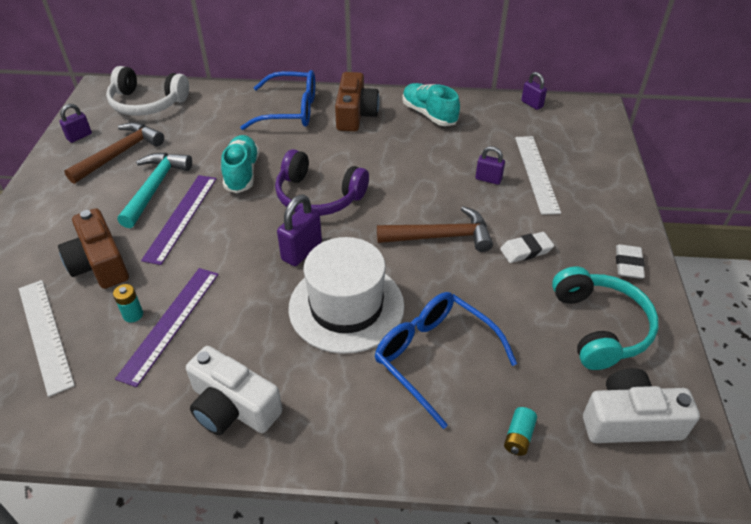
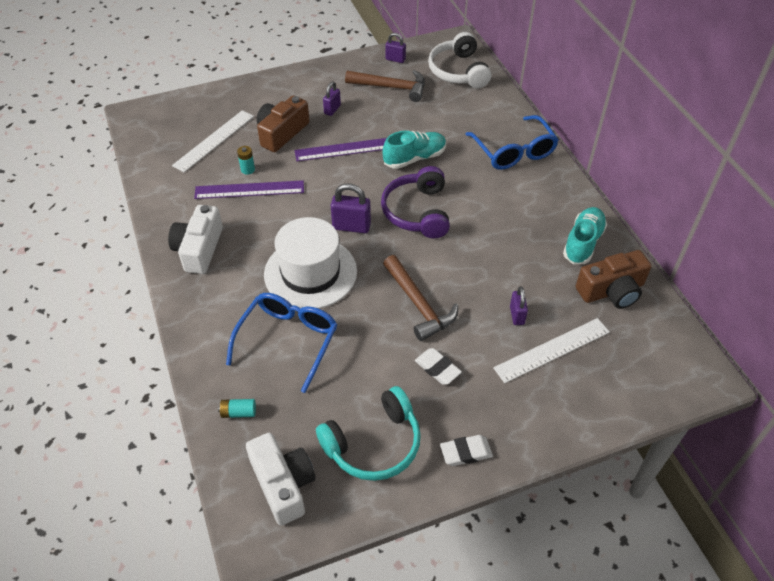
camera: 65 degrees right, 5 degrees up
turquoise hammer [117,152,192,228] -> none
brown camera [335,72,380,131] -> brown camera moved to [576,250,652,309]
purple padlock [521,72,547,110] -> purple padlock moved to [323,82,341,116]

